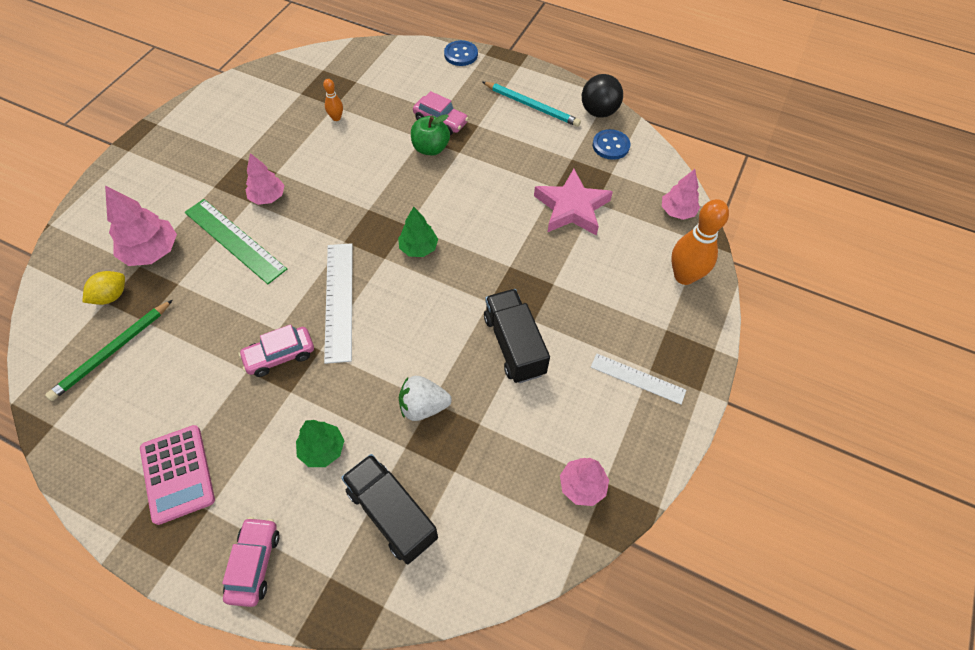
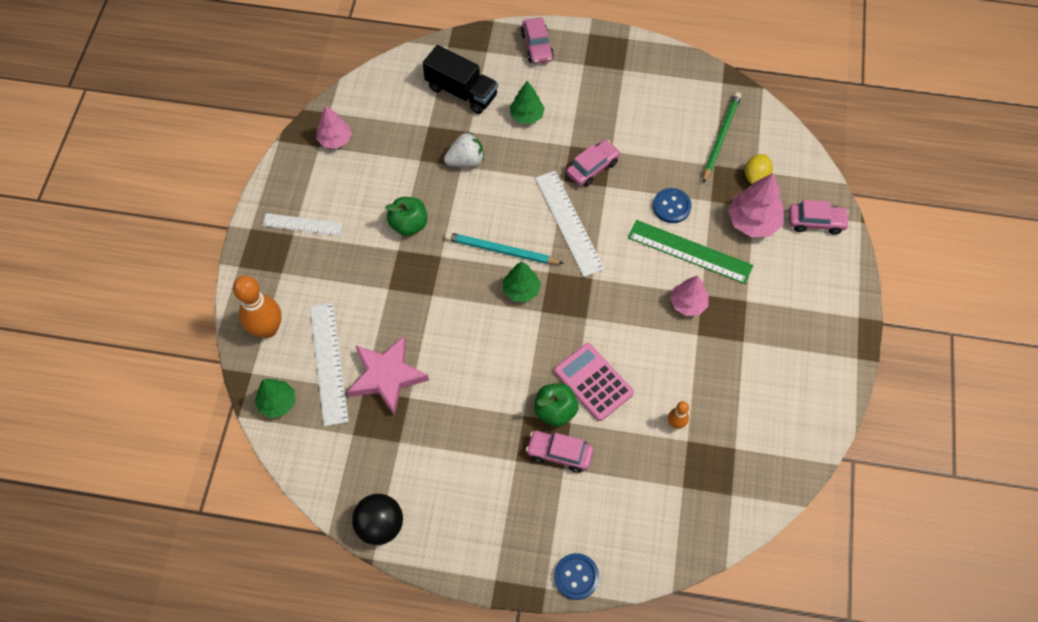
camera: 165 degrees right, 5 degrees up
pink calculator [140,425,215,525] -> pink calculator moved to [554,343,634,421]
turquoise pencil [483,82,581,127] -> turquoise pencil moved to [445,232,564,264]
black truck [484,289,550,383] -> green apple [385,197,428,236]
blue button [593,129,630,160] -> blue button moved to [653,188,692,223]
pink tree [662,169,700,220] -> green tree [255,379,295,418]
none -> white ruler [310,302,349,426]
none -> pink car [789,200,850,235]

